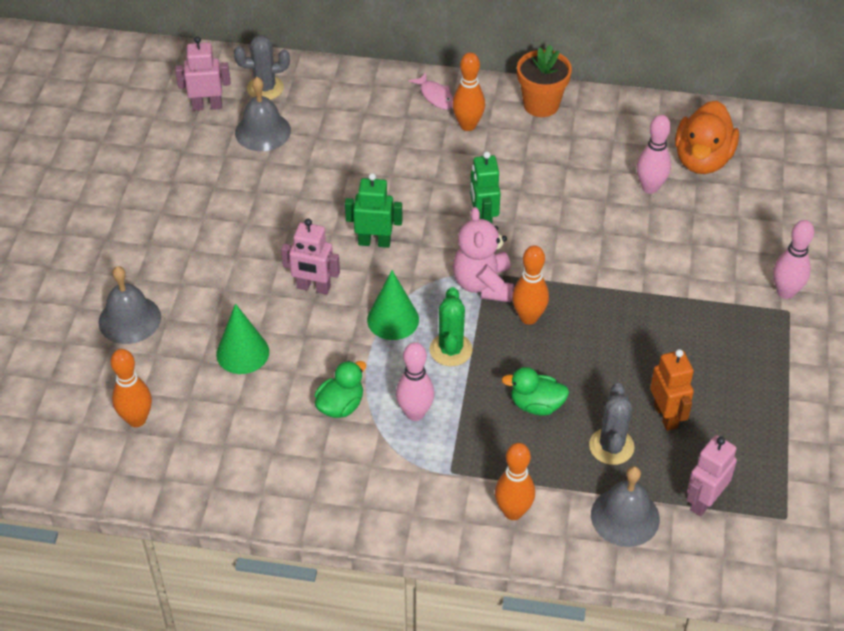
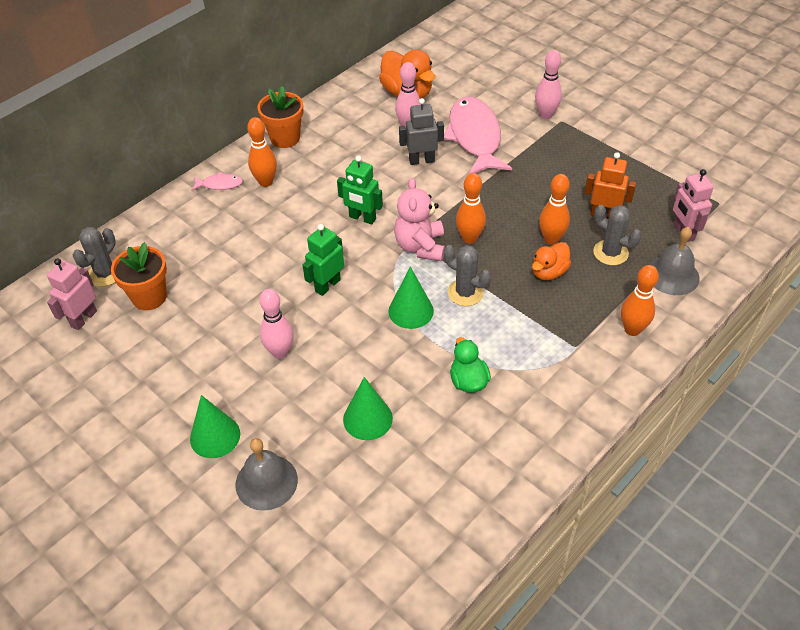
camera: 55 degrees left, 0 degrees up
orange bowling pin [111,349,152,427] -> orange bowling pin moved to [539,174,570,245]
grey bell [235,77,291,151] -> orange flower pot [111,242,167,310]
pink robot [281,219,340,295] -> none
pink bowling pin [396,342,434,421] -> pink bowling pin moved to [259,289,294,359]
green cactus [429,287,472,366] -> grey cactus [444,245,491,306]
pink teddy bear [453,207,514,302] -> pink teddy bear turned 60 degrees clockwise [394,178,445,261]
green duck [502,367,569,416] -> orange duck [532,242,571,280]
none -> green cone [190,395,240,458]
none -> grey robot [399,98,444,165]
none -> pink fish [444,97,512,175]

